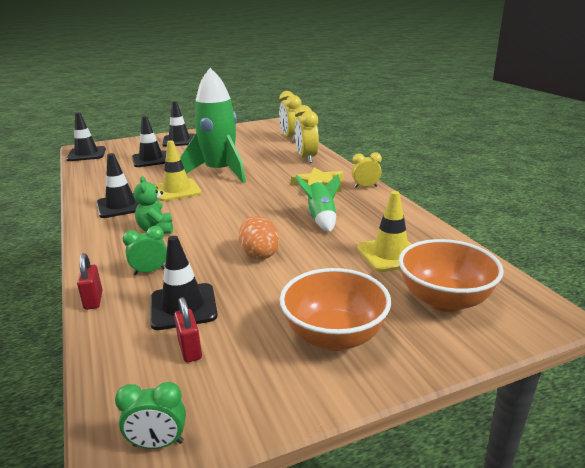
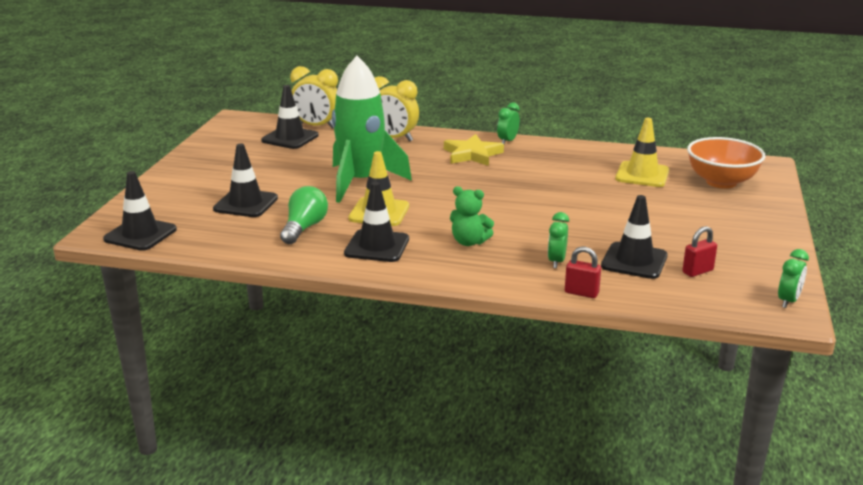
camera: 55 degrees left, 0 degrees up
black traffic cone [162,101,195,147] -> black traffic cone moved to [261,85,319,149]
red padlock [174,297,202,363] -> red padlock turned 45 degrees counterclockwise [683,226,717,277]
orange egg [239,216,279,260] -> none
orange bowl [280,268,391,351] -> none
green rocket [295,174,340,232] -> none
yellow clock [352,153,382,188] -> green clock [497,102,520,144]
none -> green light bulb [280,186,328,244]

